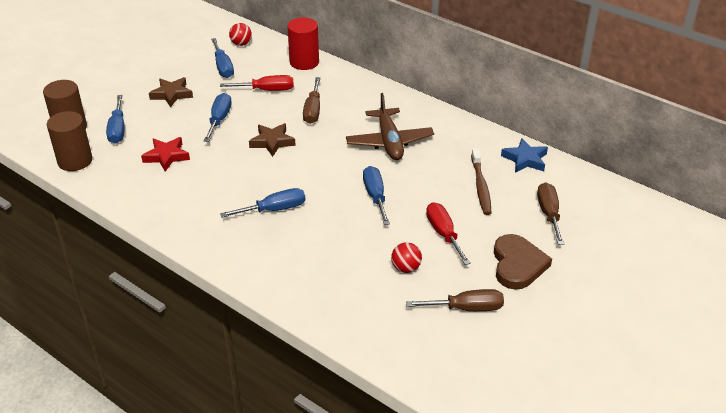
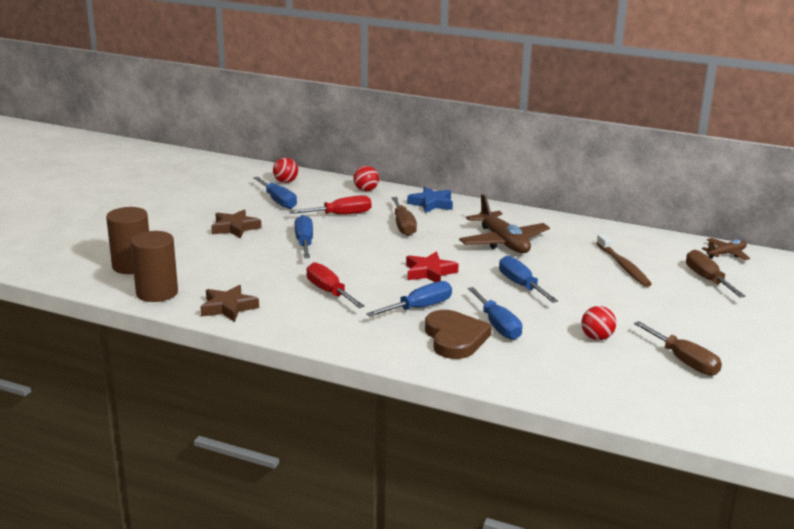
camera: 15 degrees left, 15 degrees down
blue screwdriver [106,95,124,143] -> blue screwdriver moved to [468,287,522,340]
red star [141,137,190,172] -> red star moved to [406,252,459,282]
brown star [249,123,296,157] -> brown star moved to [200,285,259,322]
red cylinder [287,18,319,70] -> red ball [353,166,379,191]
brown screwdriver [406,289,504,311] -> brown screwdriver turned 75 degrees clockwise [634,321,722,376]
red screwdriver [426,202,471,265] -> red screwdriver moved to [306,262,365,308]
brown heart [494,234,552,290] -> brown heart moved to [425,310,492,359]
blue star [501,138,548,173] -> blue star moved to [407,187,453,213]
none -> brown plane [702,238,750,260]

